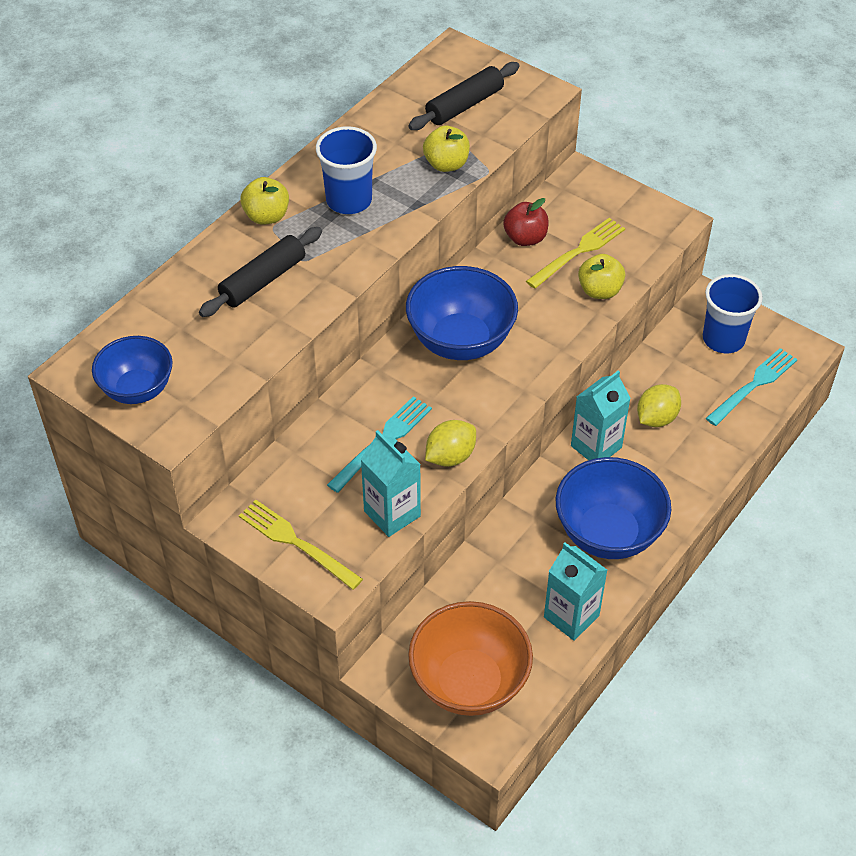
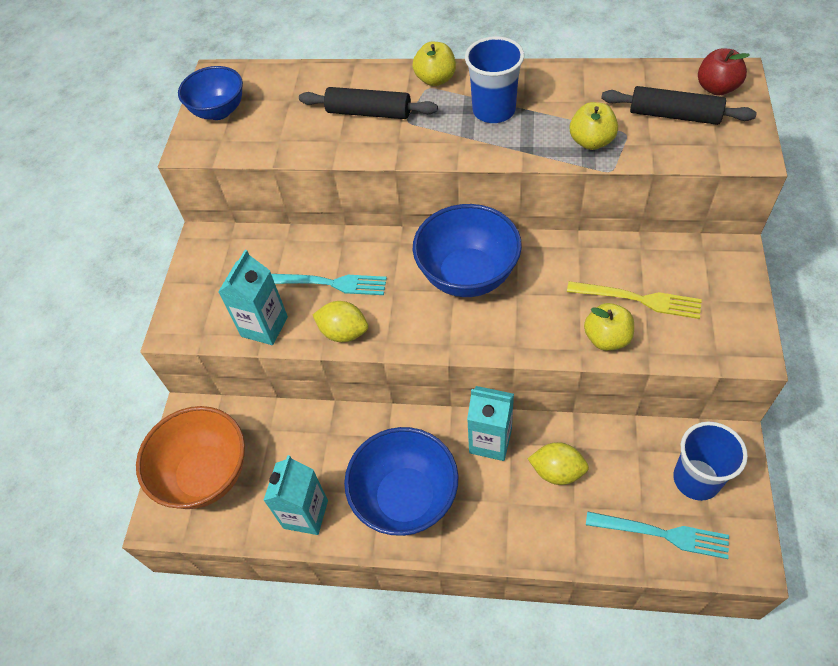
camera: 65 degrees right, 5 degrees up
yellow fork [239,500,363,590] -> none
red apple [503,198,549,246] -> red apple moved to [698,48,750,96]

